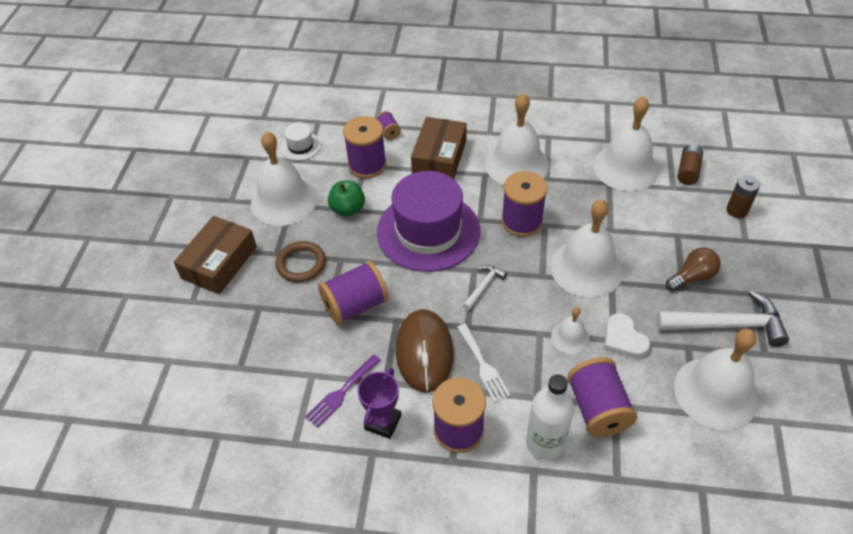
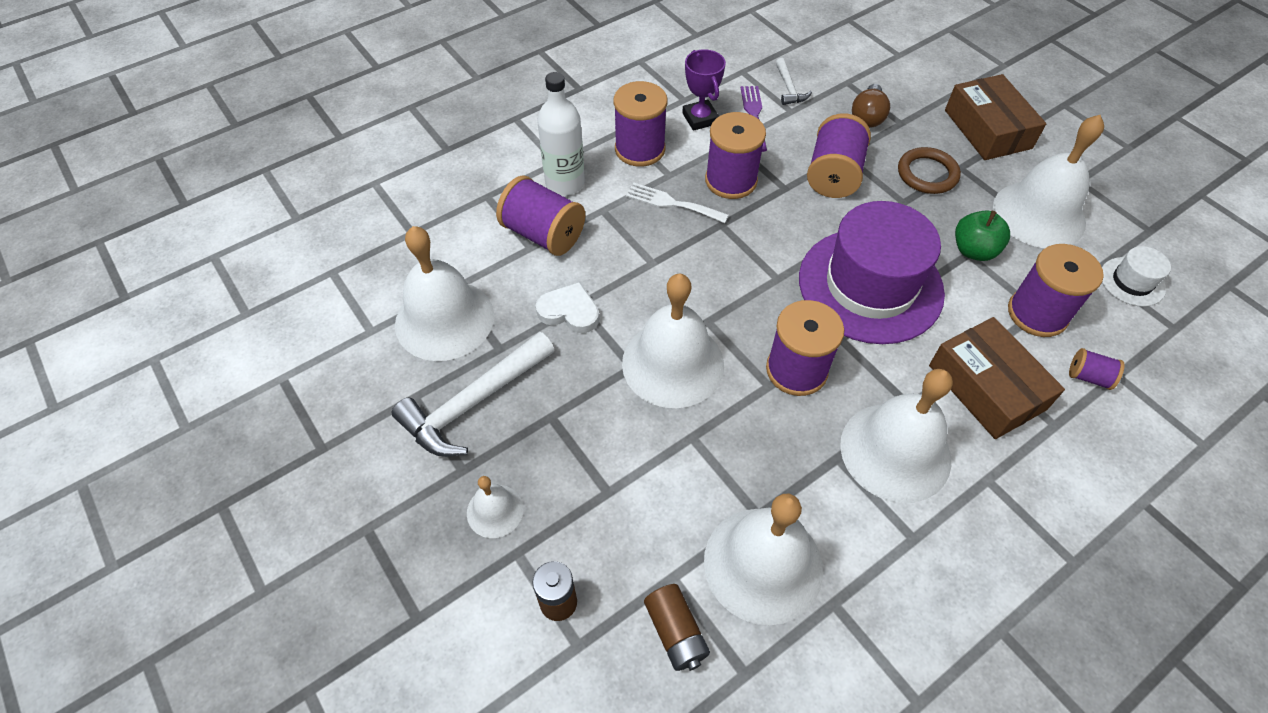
camera: 135 degrees right, 5 degrees up
brown mouse [396,309,453,393] -> purple spool [705,112,766,199]
white hammer [463,265,507,310] -> white hammer moved to [776,58,812,105]
white bell [551,307,590,354] -> white bell moved to [467,476,524,538]
brown light bulb [666,247,721,291] -> brown light bulb moved to [852,84,890,128]

